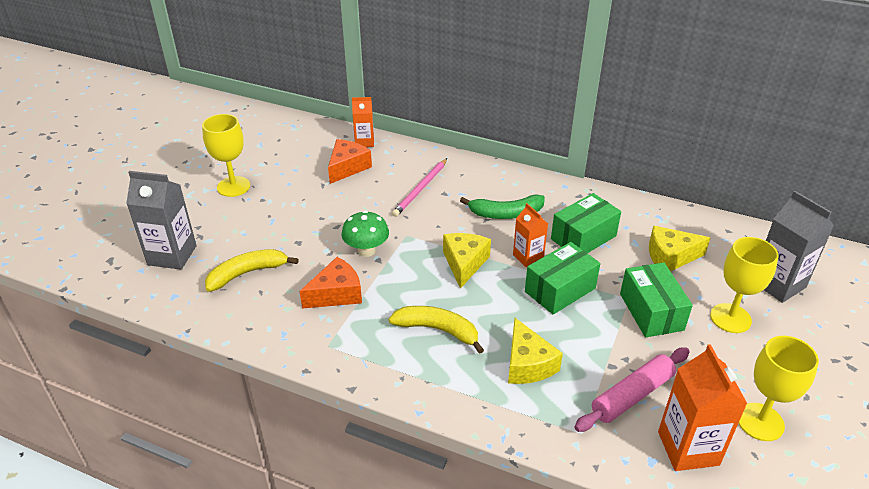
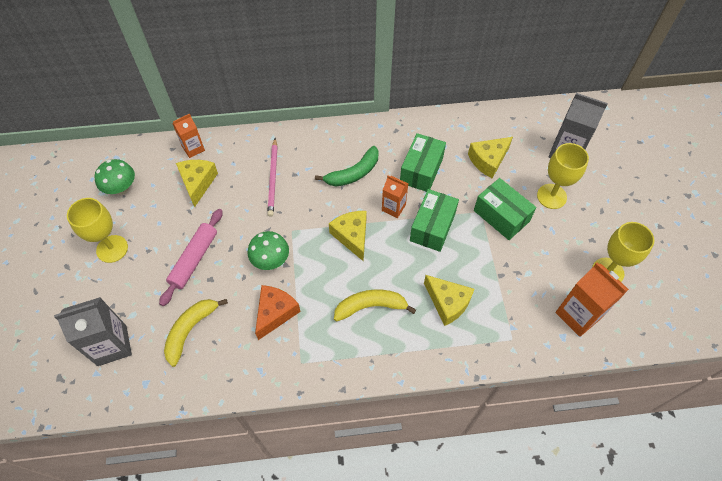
camera: 30 degrees left, 20 degrees up
orange cheese [328,139,372,184] -> yellow cheese [176,160,218,207]
pink rolling pin [574,347,690,432] -> pink rolling pin moved to [159,209,223,306]
none -> green mushroom [94,159,135,195]

